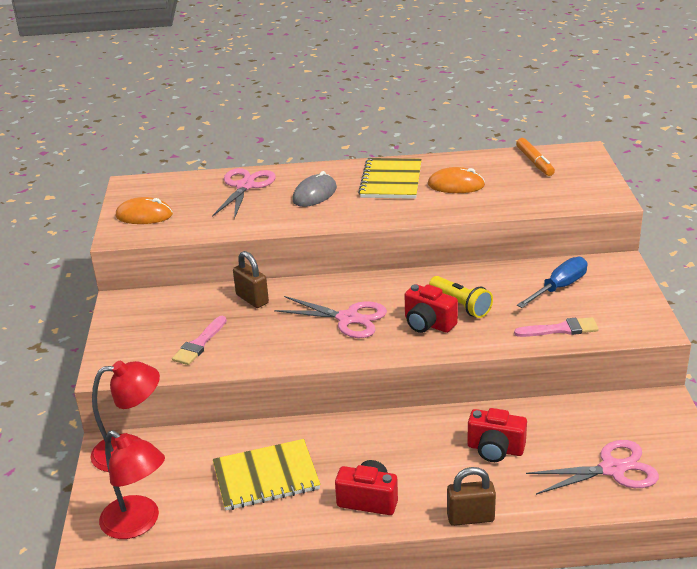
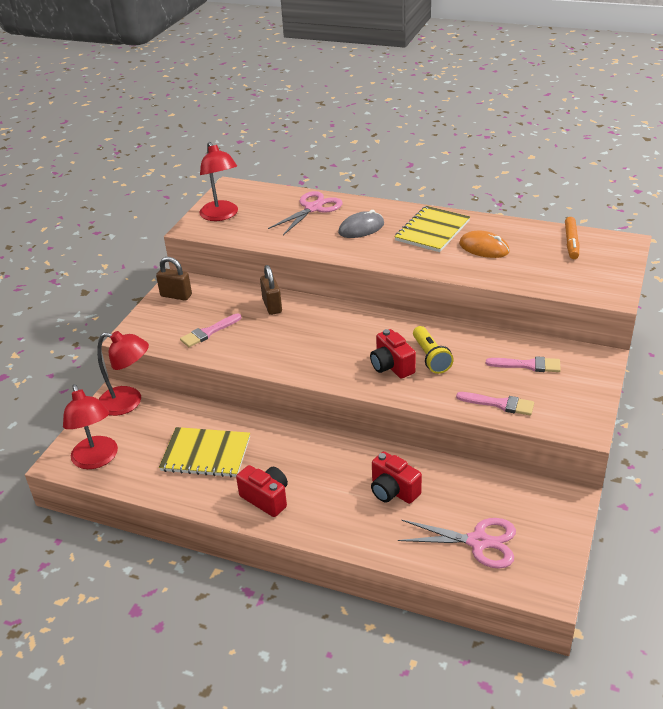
camera: 25 degrees right, 5 degrees up
orange mouse [115,197,173,224] -> red lamp [199,142,238,221]
pink scissors [274,296,387,338] -> none
brown padlock [447,467,496,526] -> brown padlock moved to [156,257,192,301]
blue screwdriver [517,257,587,308] -> pink brush [486,356,561,372]

